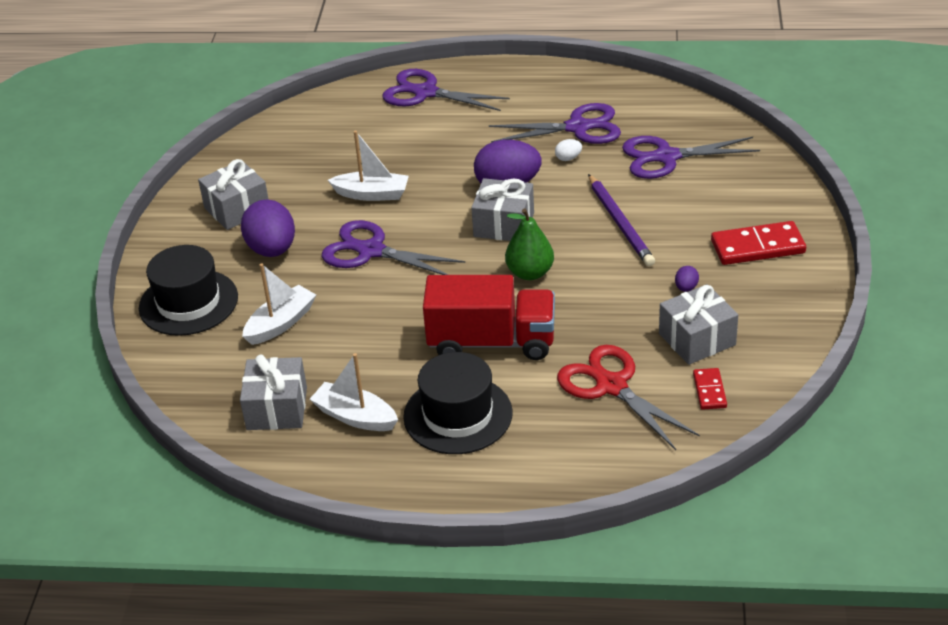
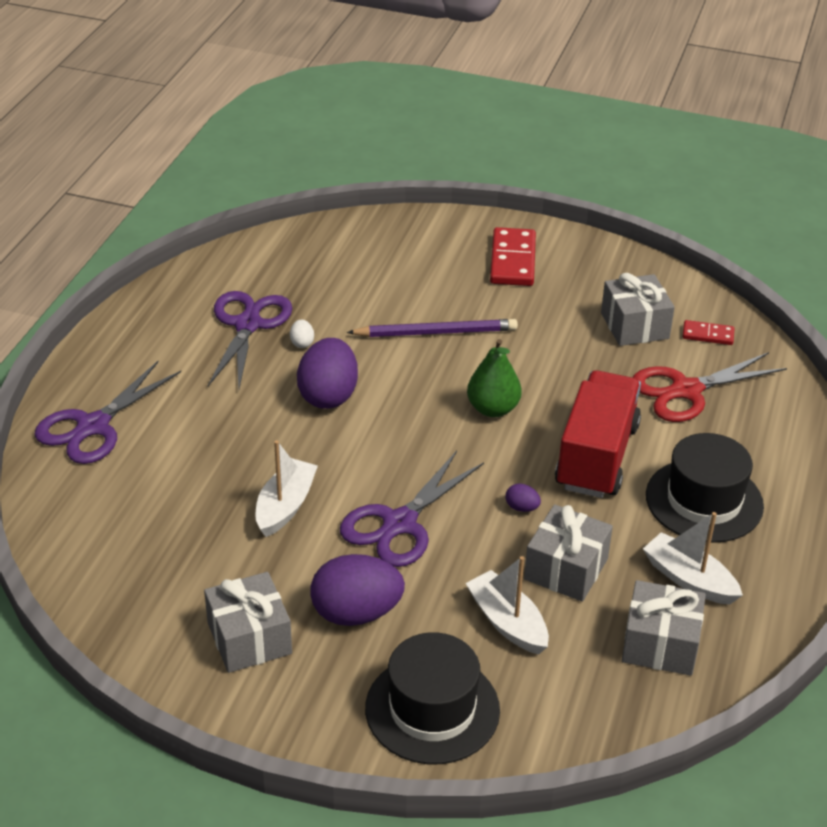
camera: 80 degrees left, 0 degrees up
white boat [310,353,398,431] -> white boat turned 90 degrees clockwise [643,512,743,605]
grey gift [471,178,534,241] -> grey gift moved to [524,504,613,602]
purple scissors [622,136,760,179] -> none
purple egg [675,266,699,292] -> purple egg moved to [506,484,541,512]

